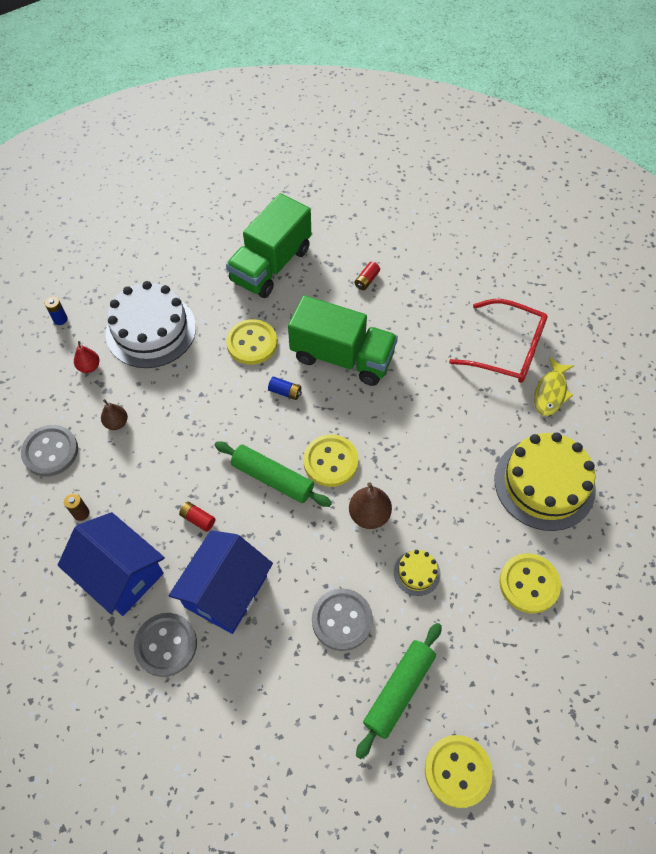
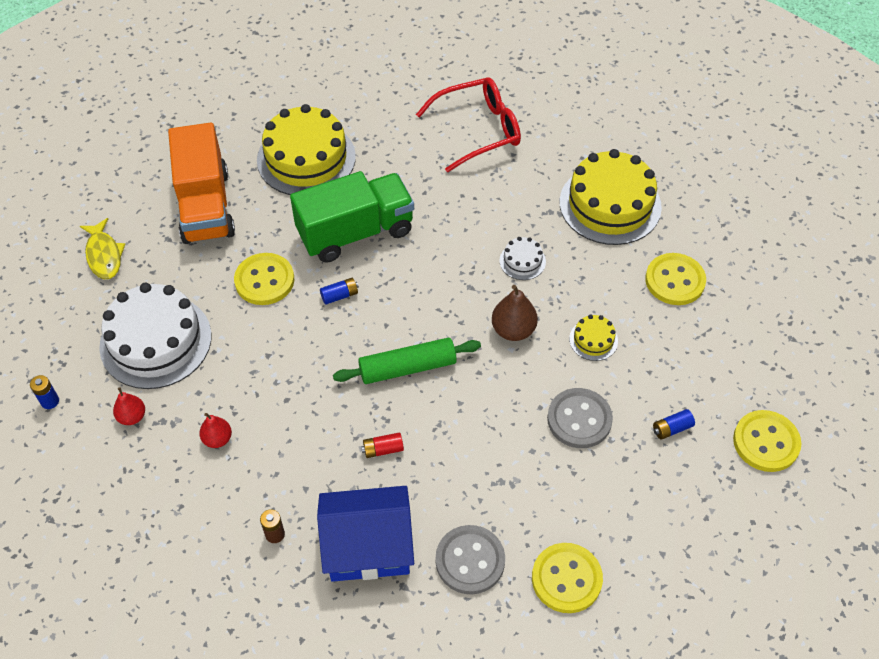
camera: 45 degrees left, 5 degrees down
grey button [21,425,78,477] -> none
brown pear [101,399,128,430] -> red pear [199,413,232,448]
blue house [169,530,273,634] -> none
green truck [226,193,311,298] -> orange truck [168,122,235,244]
yellow button [303,434,358,487] -> yellow button moved to [532,543,603,613]
red battery [355,262,380,290] -> yellow cake [257,104,356,195]
green rolling pin [356,623,442,759] -> blue battery [653,409,695,440]
yellow fish [534,357,574,416] -> yellow fish moved to [80,218,125,279]
none -> white cake [500,237,546,280]

